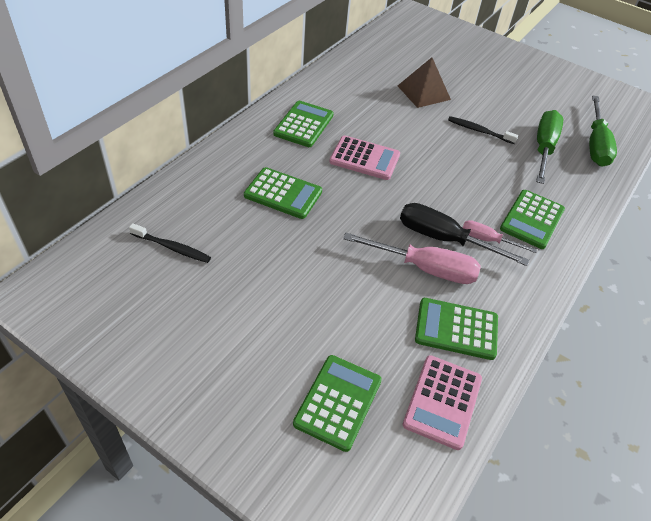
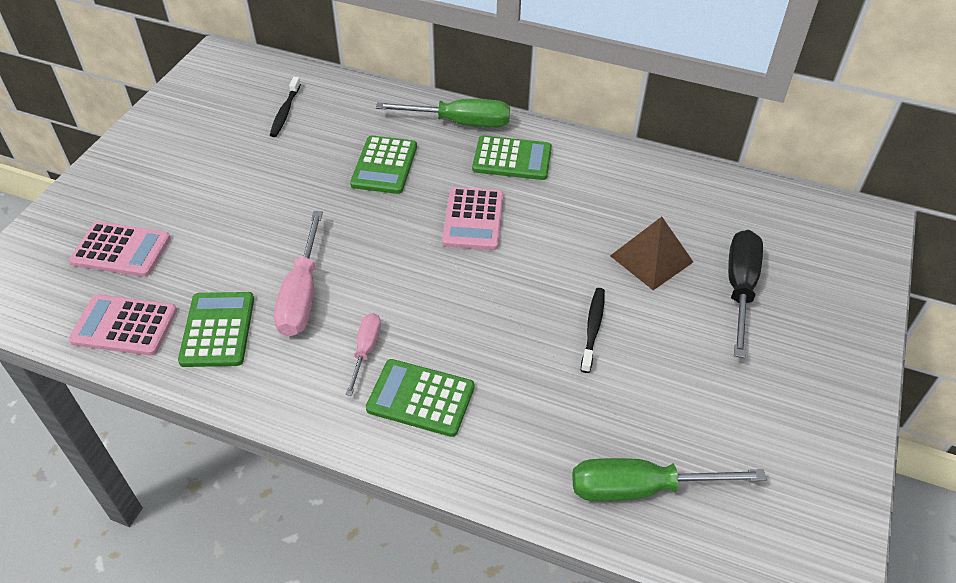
camera: 80 degrees right, 0 degrees up
green calculator [293,355,382,452] -> pink calculator [69,222,171,277]
black screwdriver [400,203,530,266] -> black screwdriver moved to [728,230,763,358]
green screwdriver [536,110,563,184] -> green screwdriver moved to [376,99,510,127]

